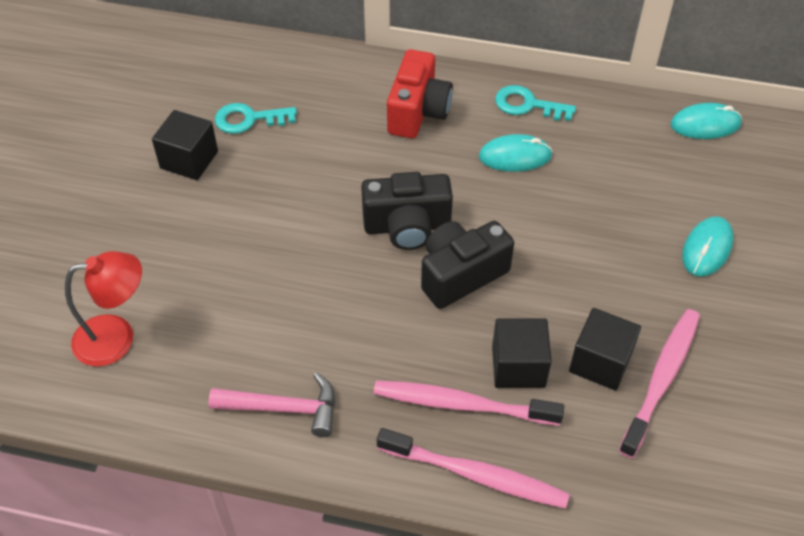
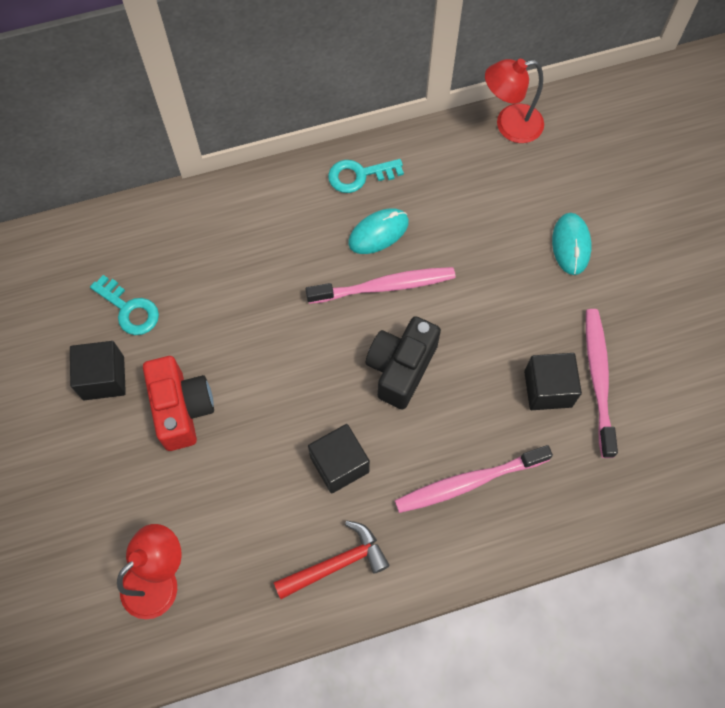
camera: 30 degrees left, 15 degrees up
pink hammer [209,372,335,437] -> red hammer [274,521,390,599]
turquoise key [215,103,297,134] -> turquoise key turned 105 degrees counterclockwise [90,275,159,335]
black camera [361,172,453,250] -> none
pink toothbrush [377,428,570,509] -> pink toothbrush moved to [306,267,456,304]
red camera [387,49,453,138] -> red camera moved to [143,356,214,451]
black cube [492,318,552,388] -> black cube moved to [308,424,370,494]
turquoise mouse [671,103,742,139] -> red lamp [485,59,544,143]

